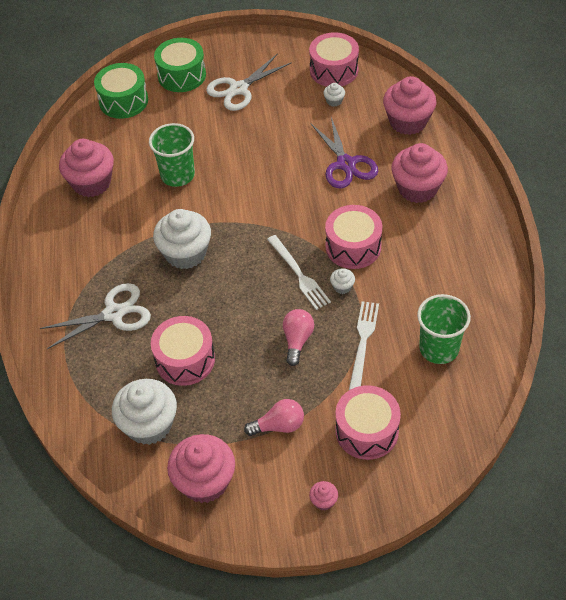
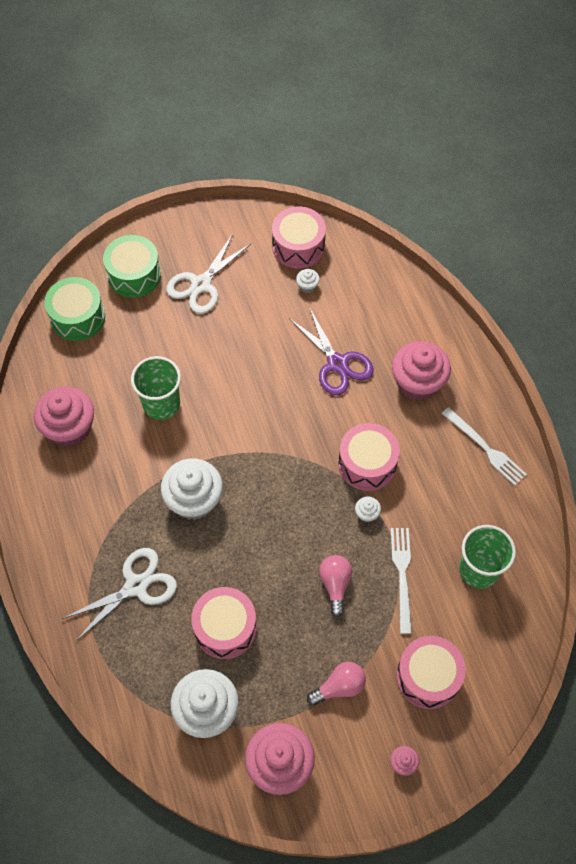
camera: 15 degrees left, 10 degrees up
white fork [267,235,331,310] -> white fork moved to [441,407,527,486]
pink cupcake [383,76,437,135] -> none

